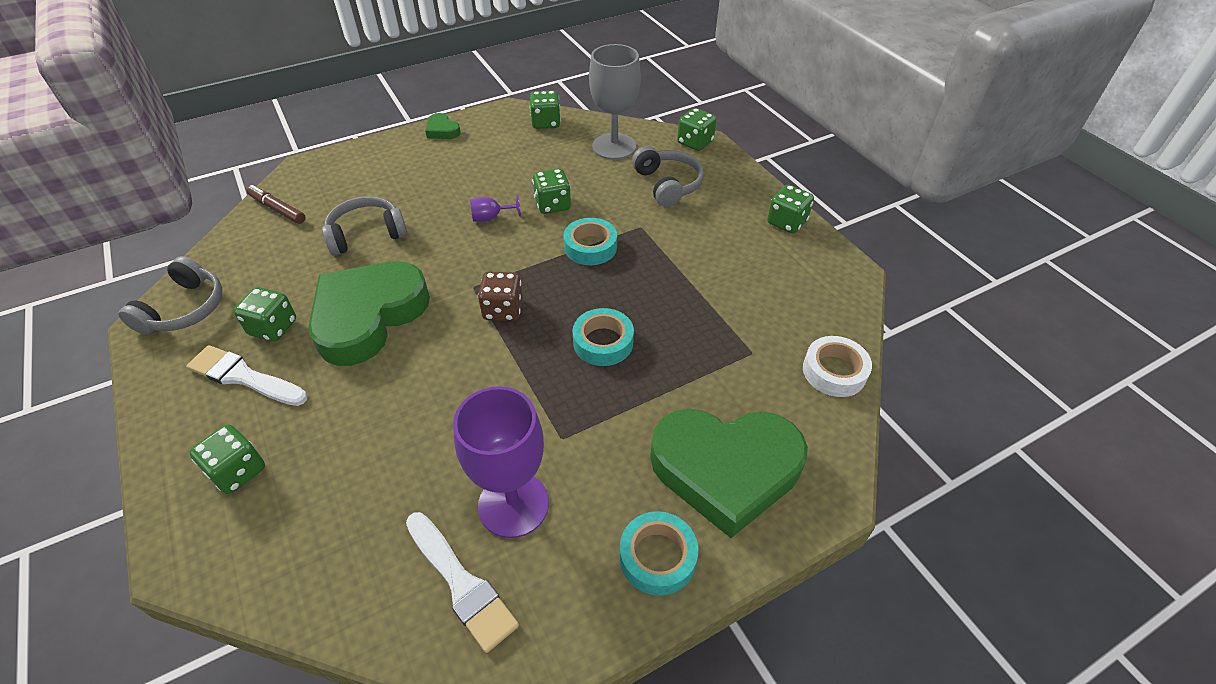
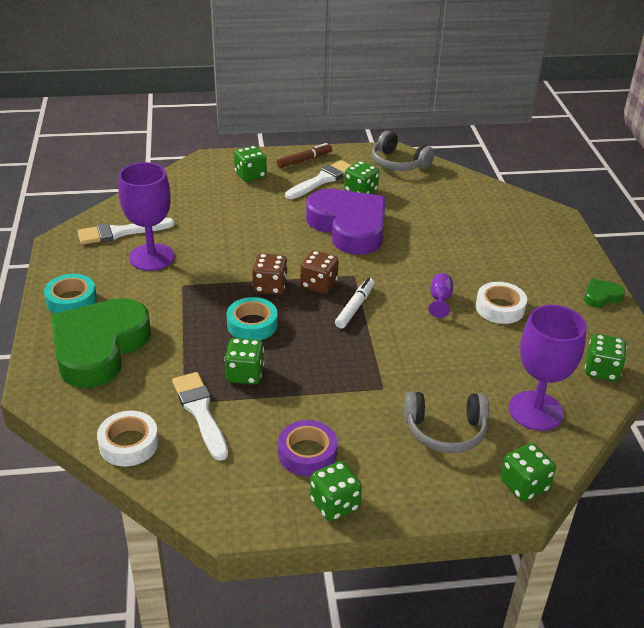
camera: 110 degrees right, 10 degrees down
brown marker [247,185,305,224] -> brown marker moved to [277,143,332,168]
green heart [308,261,430,366] -> purple heart [306,189,386,255]
grey headphones [322,196,407,256] -> none
green dice [532,168,571,214] -> green dice moved to [224,338,264,384]
turquoise tape [563,218,617,265] -> none
grey goblet [589,44,641,160] -> purple goblet [509,305,587,431]
none -> white brush [172,372,228,461]
none -> brown dice [252,253,288,295]
none -> purple tape [278,420,337,477]
none -> white marker [335,278,375,329]
none -> white tape [476,282,527,324]

